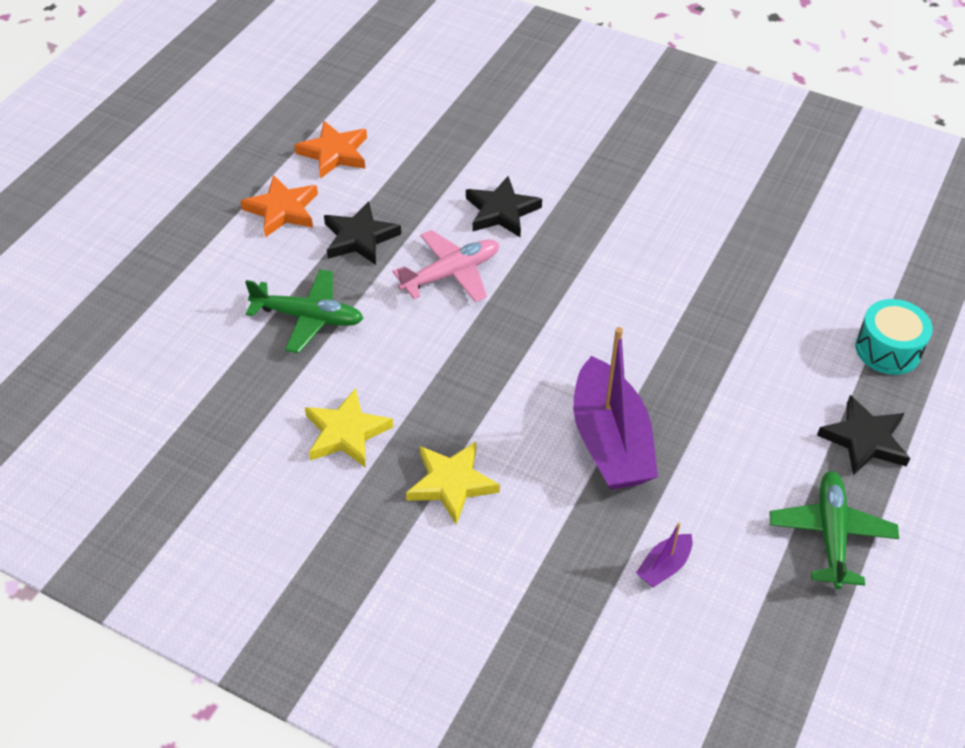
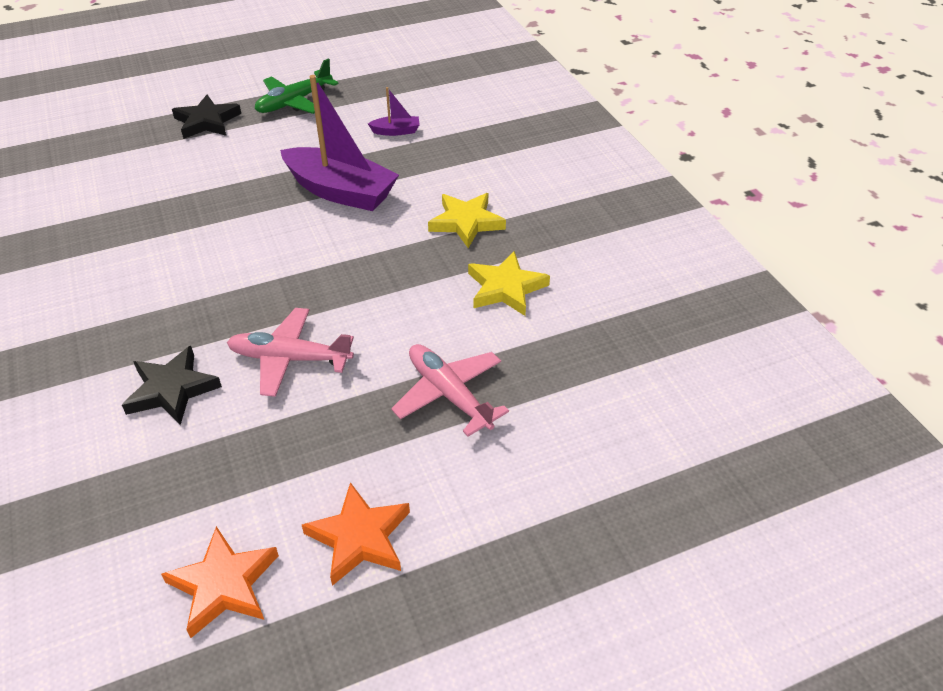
camera: 140 degrees left, 5 degrees down
green plane [245,269,364,353] -> pink plane [391,344,509,437]
black star [324,201,401,265] -> none
purple boat [573,327,658,490] -> purple boat turned 90 degrees clockwise [280,75,399,211]
turquoise drum [855,299,933,375] -> none

